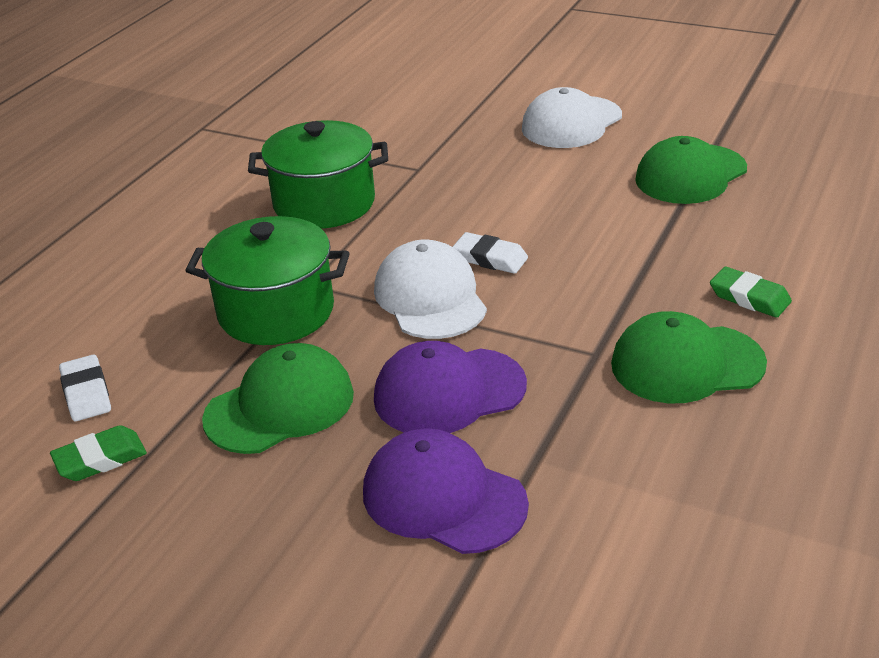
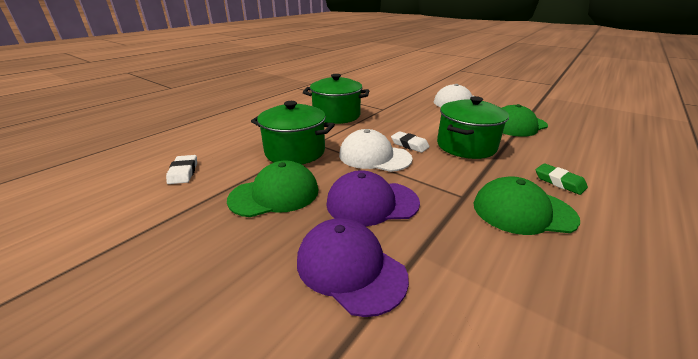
camera: 10 degrees right, 5 degrees down
green eraser [50,425,147,481] -> none
white cap [374,239,487,339] -> white cap turned 60 degrees counterclockwise [339,129,413,172]
none -> green pot [437,96,509,159]

